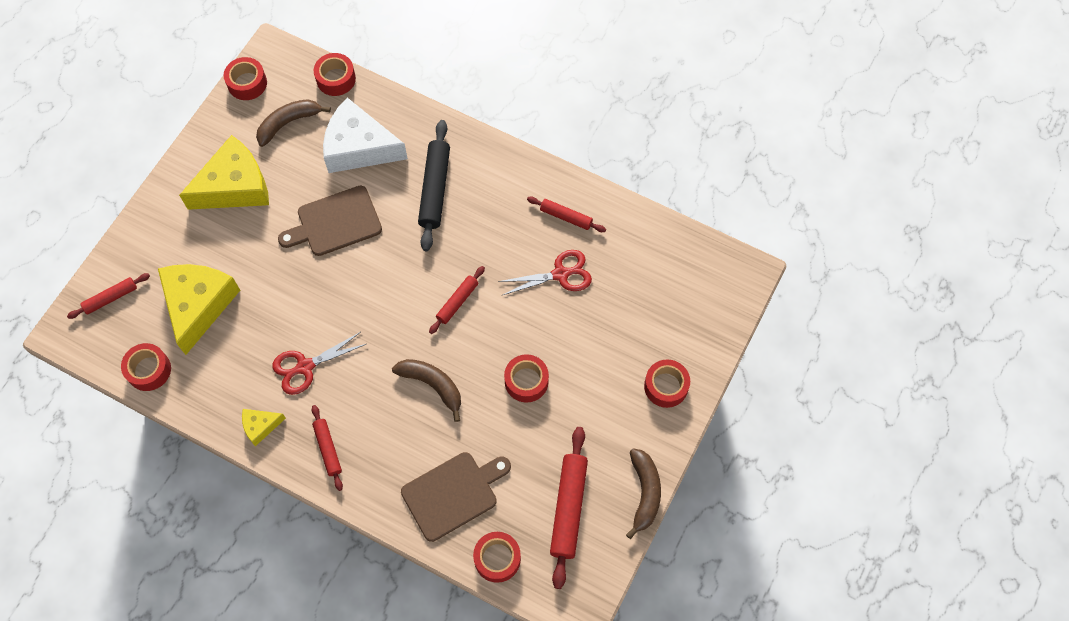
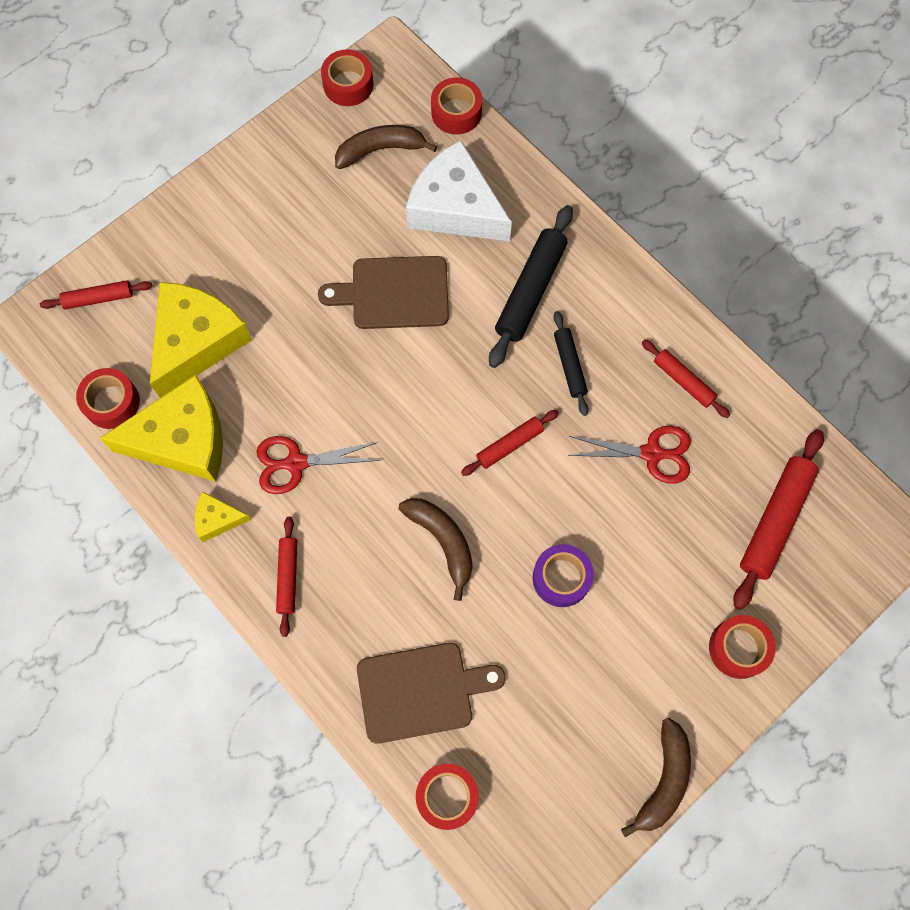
camera: 20 degrees right, 5 degrees up
yellow cheese [179,135,269,210] -> yellow cheese moved to [99,375,223,482]
red tape [504,354,549,403] -> purple tape [533,544,594,607]
red rolling pin [550,427,588,589] -> red rolling pin moved to [733,429,824,610]
none -> black rolling pin [553,311,588,416]

